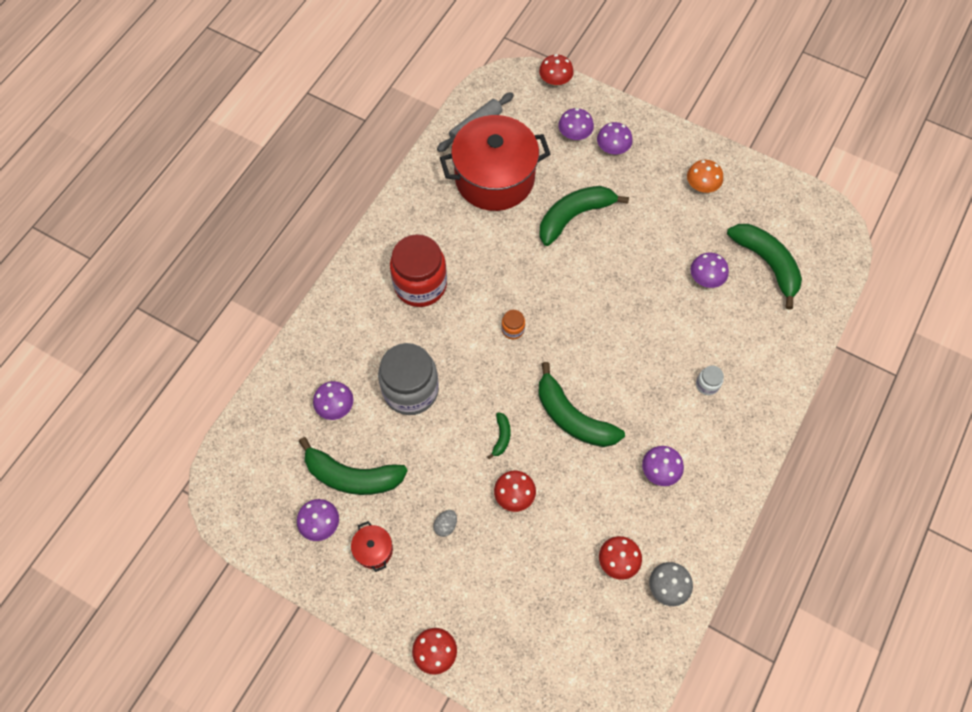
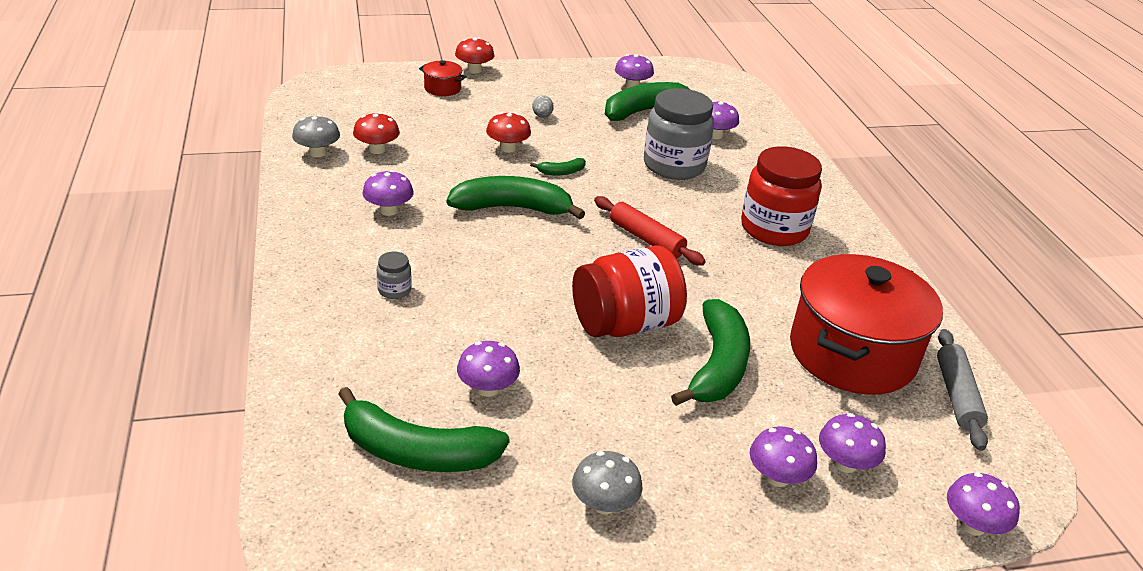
camera: 135 degrees right, 30 degrees down
red pot [351,521,393,572] -> red pot moved to [419,60,467,96]
green banana [488,412,511,460] -> green banana turned 75 degrees counterclockwise [530,158,586,175]
orange jar [501,310,525,339] -> red rolling pin [594,196,706,266]
red mushroom [539,54,574,86] -> purple mushroom [947,472,1020,536]
orange mushroom [687,160,723,193] -> grey mushroom [572,451,643,514]
white jar [696,366,724,395] -> grey jar [377,252,412,299]
none -> red jar [572,246,687,337]

